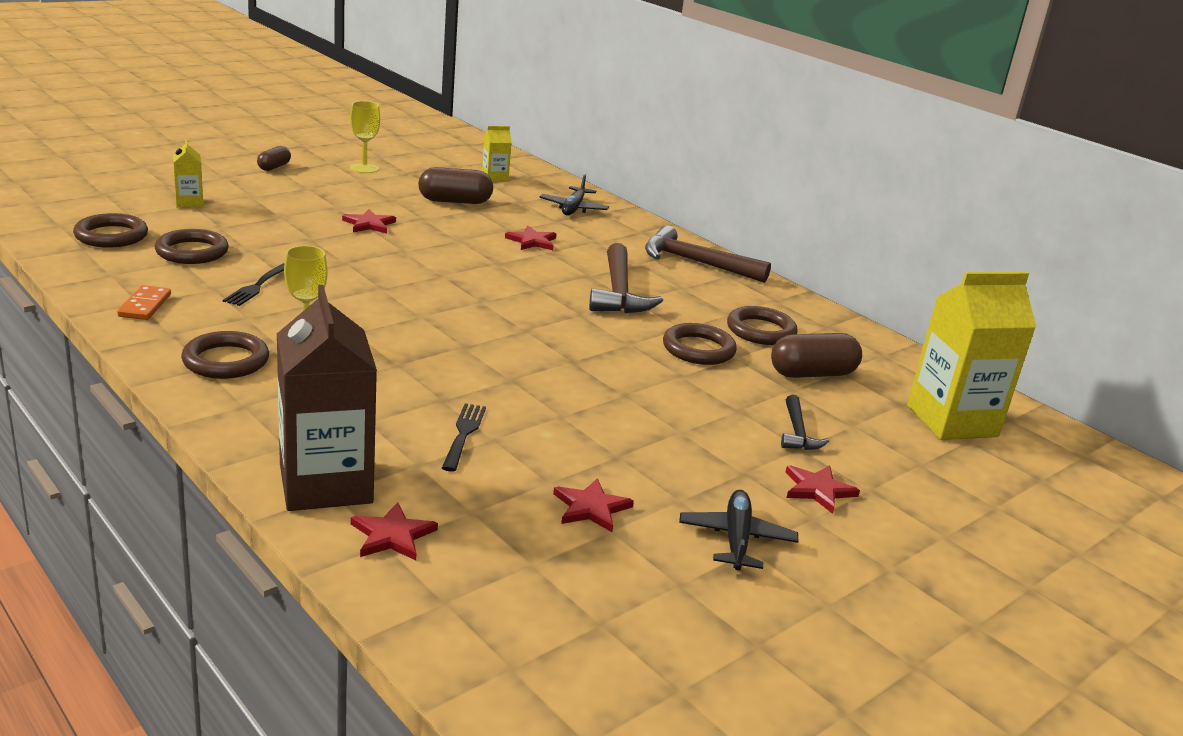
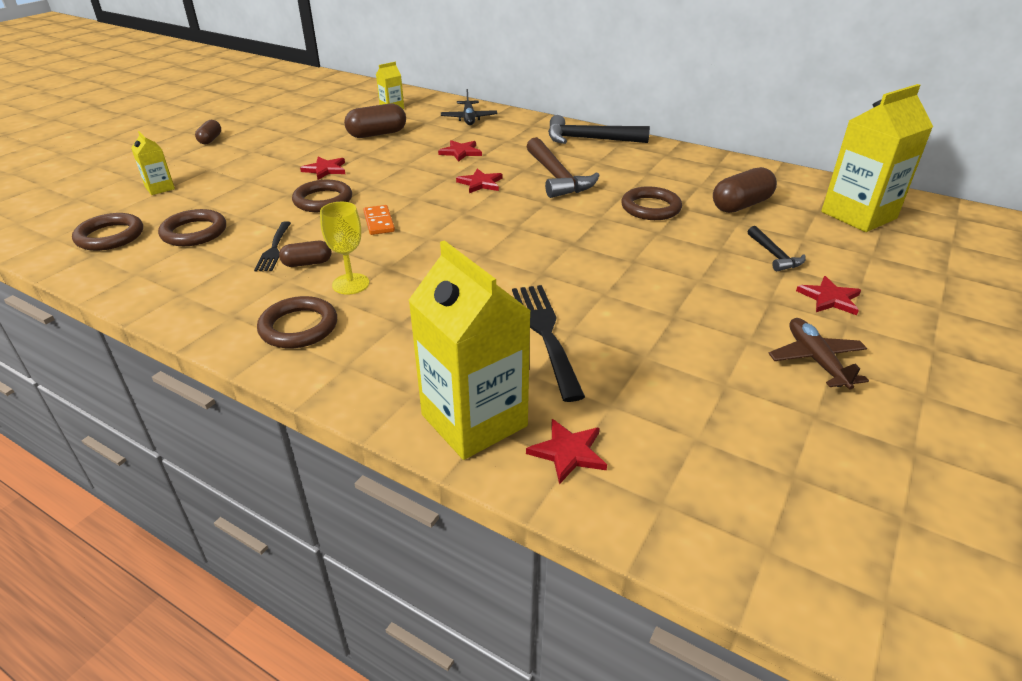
camera: 15 degrees left, 10 degrees up
orange domino [117,285,171,320] -> orange domino moved to [363,205,395,235]
brown carton [277,285,377,511] -> yellow carton [408,240,531,460]
yellow goblet [350,101,380,173] -> none
black fork [442,404,486,472] -> black fork [512,285,585,402], size x1.66
red star [553,478,634,532] -> red star moved to [456,169,503,193]
brown hammer [645,225,771,283] -> black hammer [548,115,650,144]
black plane [679,490,798,570] -> brown plane [768,318,869,390]
brown ring [727,306,798,345] -> brown ring moved to [292,180,352,212]
none -> brown capsule [279,241,331,267]

